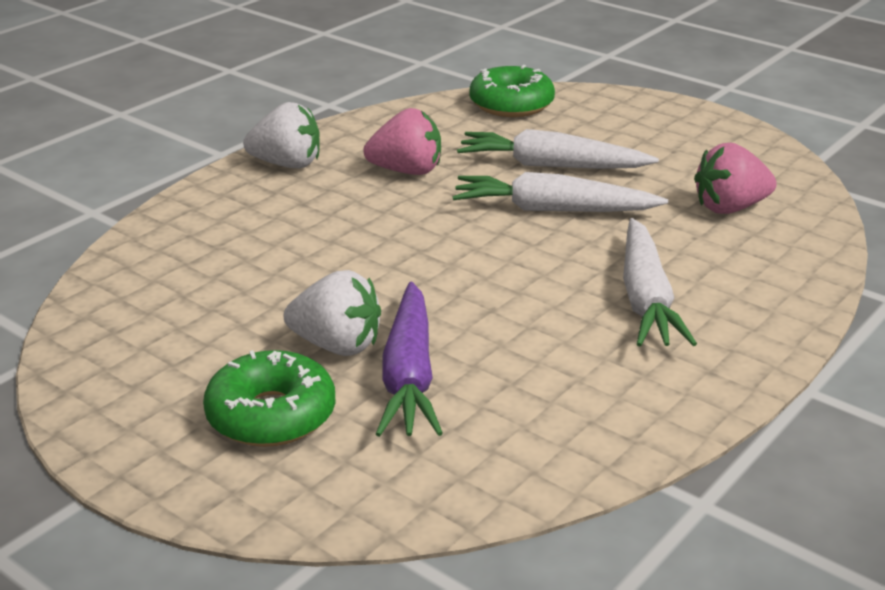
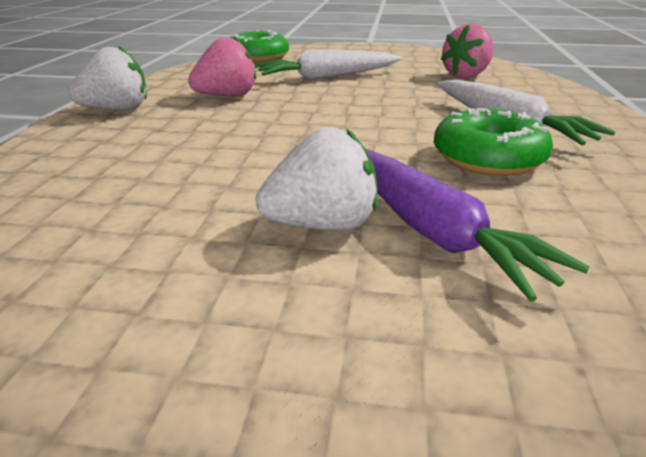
camera: 30 degrees left, 0 degrees up
green donut [203,350,335,447] -> green donut moved to [434,108,553,176]
white carrot [453,172,668,212] -> none

